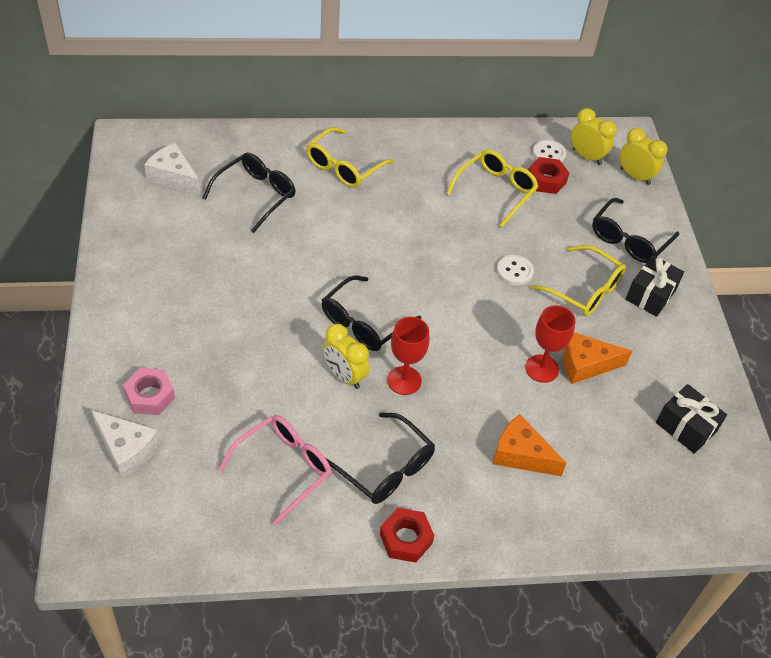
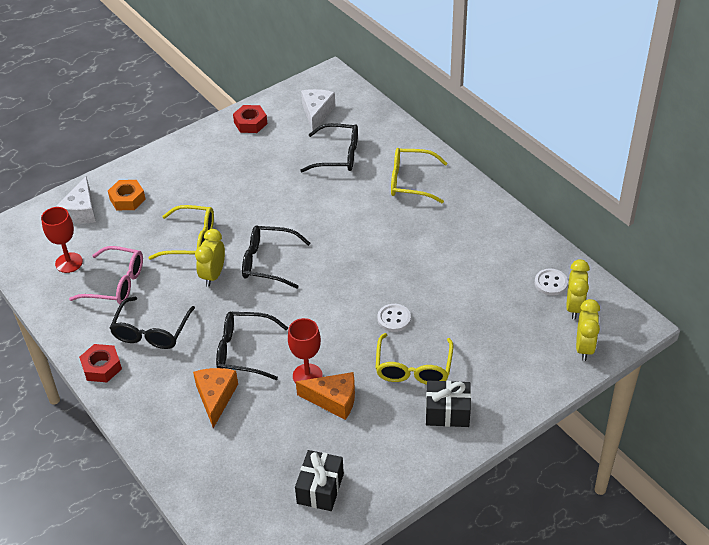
camera: 65 degrees right, 5 degrees down
pink nut [123,368,175,415] -> orange nut [108,180,146,210]
red goblet [387,317,430,395] -> red goblet moved to [41,207,83,273]
yellow glasses [446,149,539,228] -> yellow glasses moved to [149,205,214,260]
red nut [528,157,569,194] -> red nut moved to [233,105,267,133]
orange cheese [563,333,632,384] -> orange cheese turned 135 degrees clockwise [296,372,355,420]
black glasses [592,198,679,263] -> black glasses moved to [216,311,288,380]

